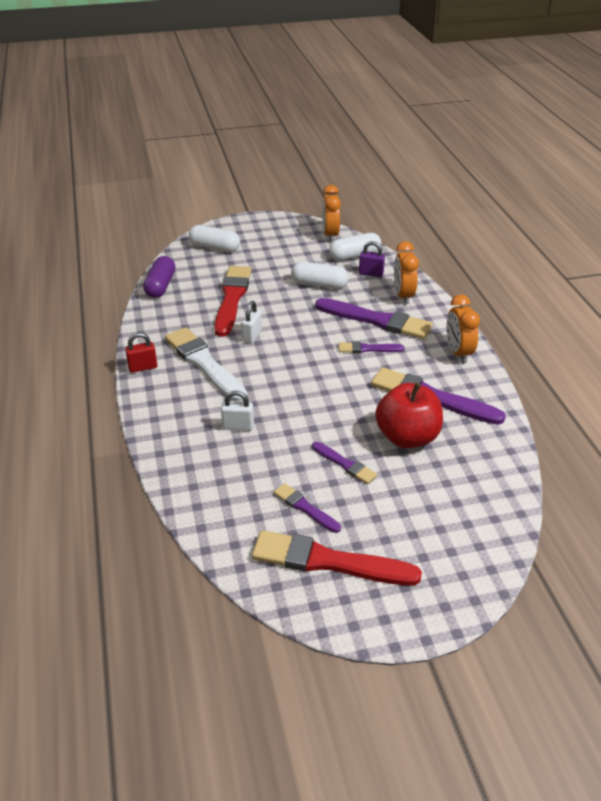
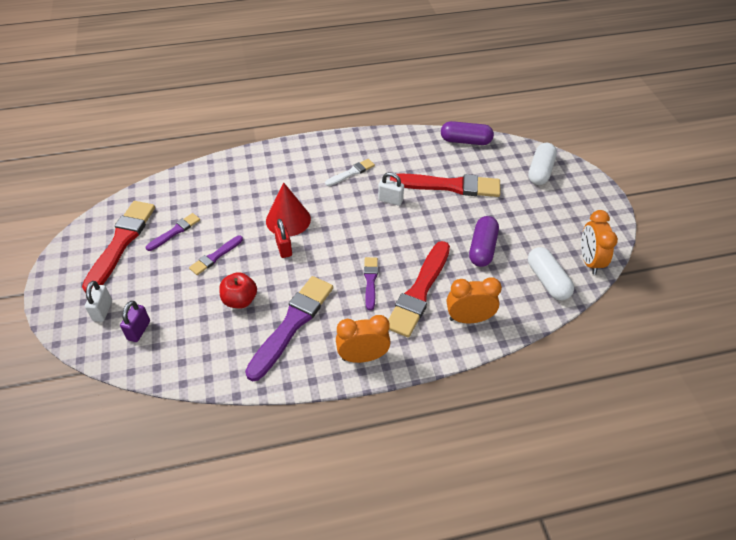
camera: 90 degrees right, 10 degrees up
red padlock [125,333,157,373] -> red padlock moved to [274,219,292,258]
white brush [165,327,248,402] -> white brush [325,159,375,186], size x0.52
white padlock [221,391,254,431] -> white padlock moved to [85,281,112,322]
white capsule [291,262,349,289] -> purple capsule [469,216,499,267]
purple brush [315,298,433,339] -> red brush [388,241,450,337]
orange clock [323,185,341,242] -> orange clock turned 90 degrees counterclockwise [581,210,618,275]
purple padlock [359,241,385,277] -> purple padlock moved to [120,301,150,342]
red apple [375,383,443,448] -> red apple [219,272,257,308], size x0.62
none -> red cone [266,182,311,236]

